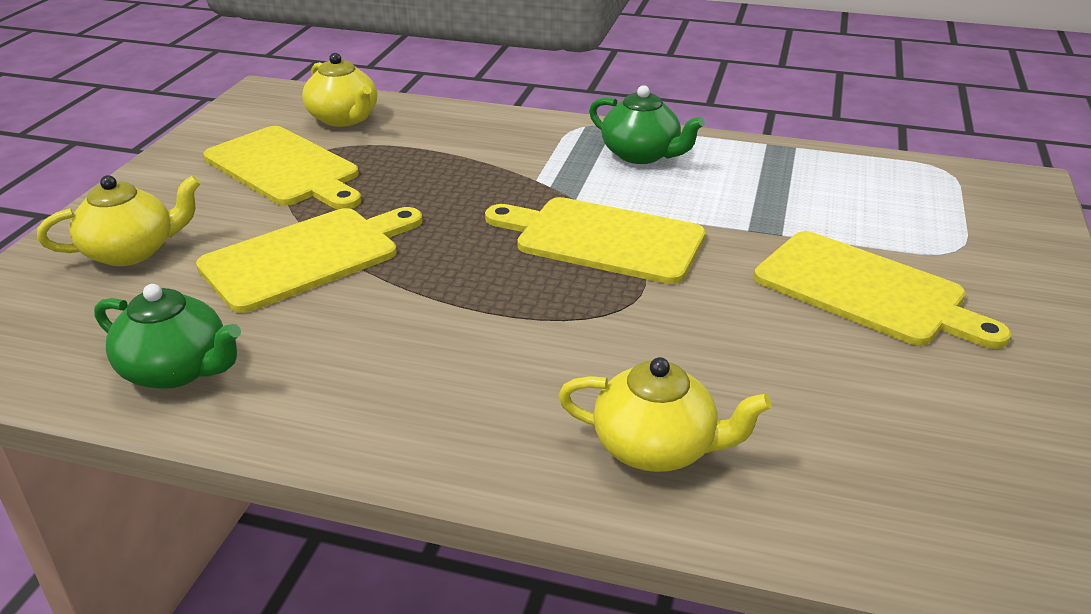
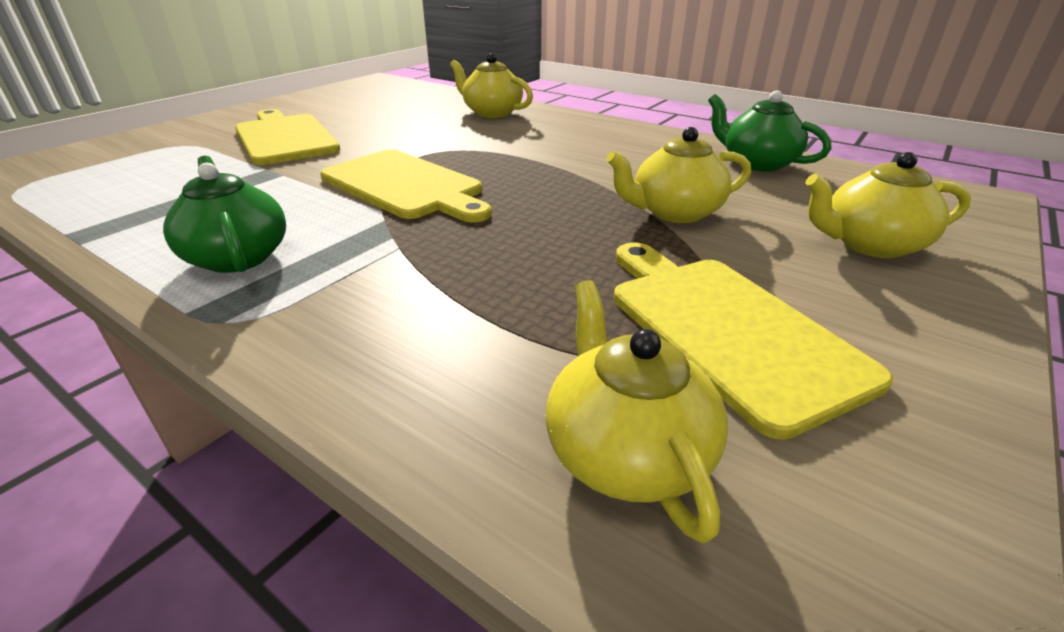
camera: 160 degrees left, 0 degrees up
yellow cutting board [196,207,422,313] -> yellow teapot [606,127,751,223]

